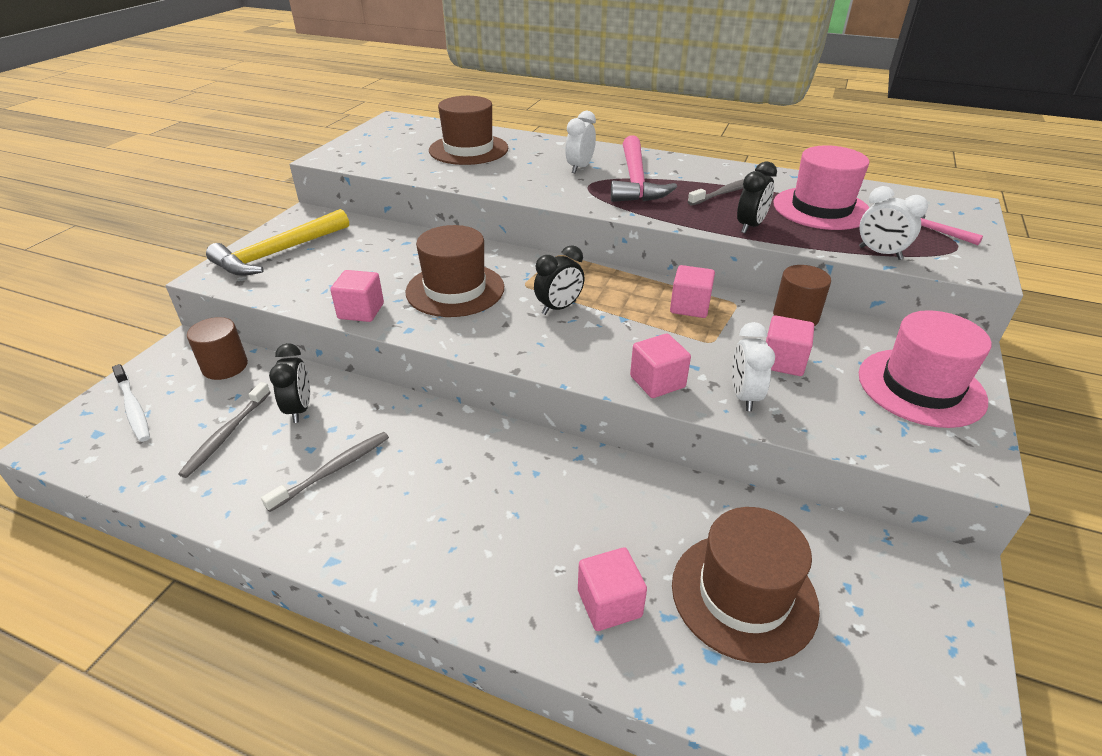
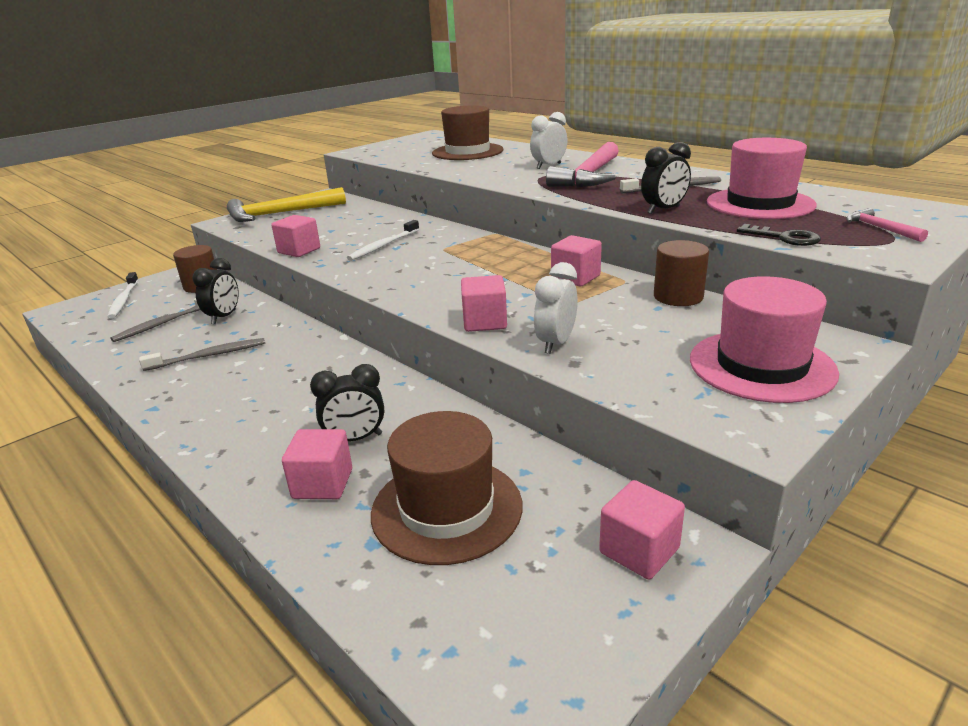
camera: 25 degrees right, 10 degrees down
brown hat [405,225,504,317] -> white toothbrush [347,220,419,261]
black clock [534,245,584,315] -> black clock moved to [310,364,384,441]
pink cube [766,316,814,376] -> pink cube moved to [599,480,685,580]
white clock [859,186,928,260] -> black key [737,224,821,246]

